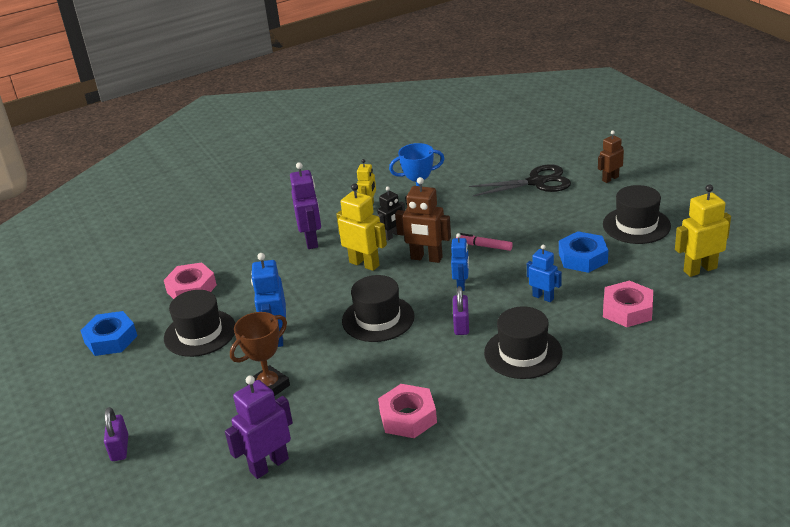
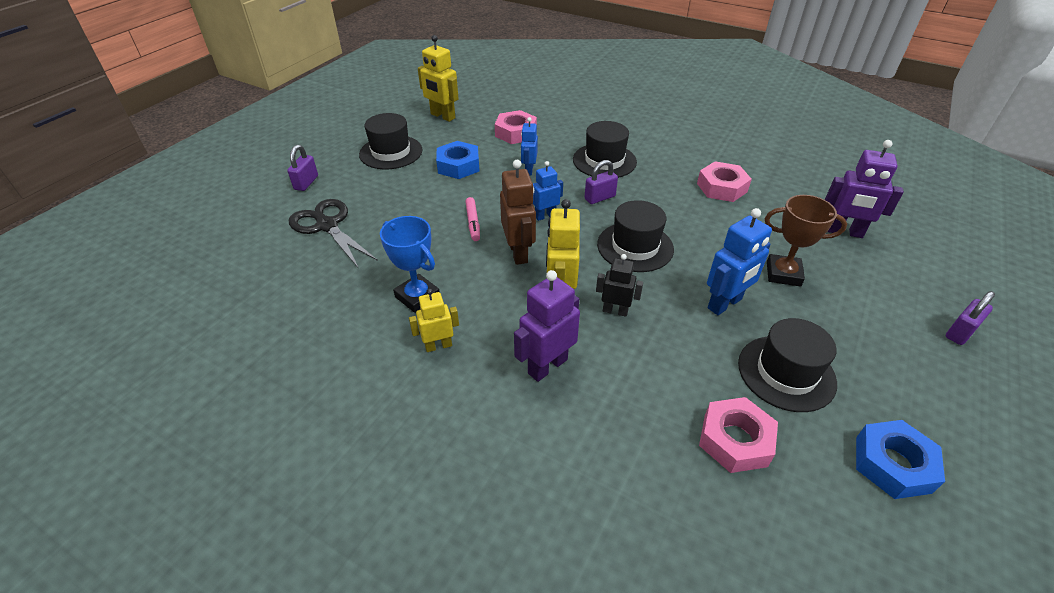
camera: 125 degrees left, 10 degrees up
black robot [377,186,405,241] -> black robot moved to [596,254,643,317]
brown robot [598,131,624,183] -> purple padlock [287,145,318,191]

